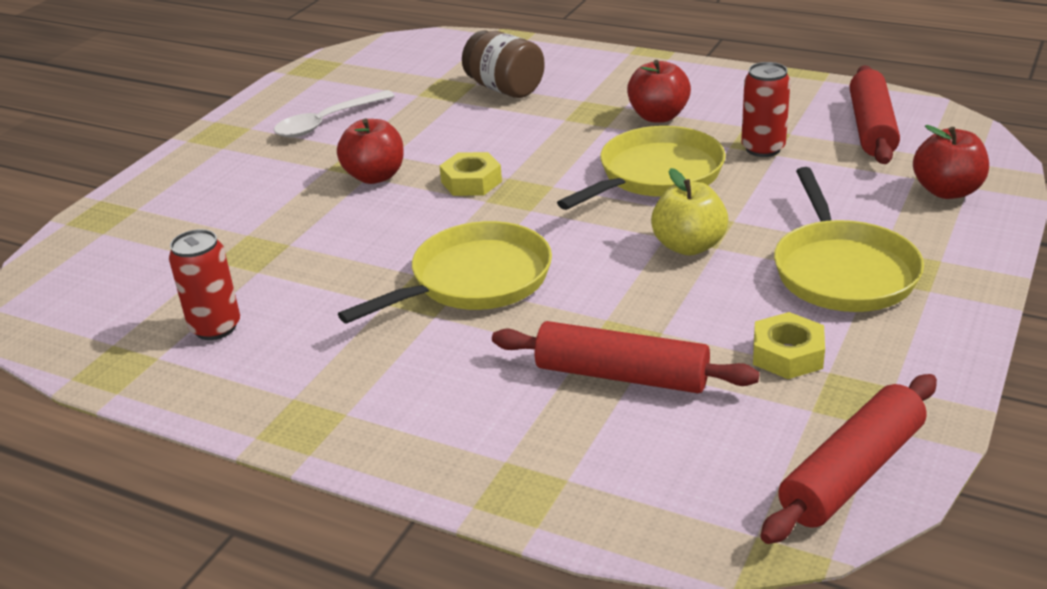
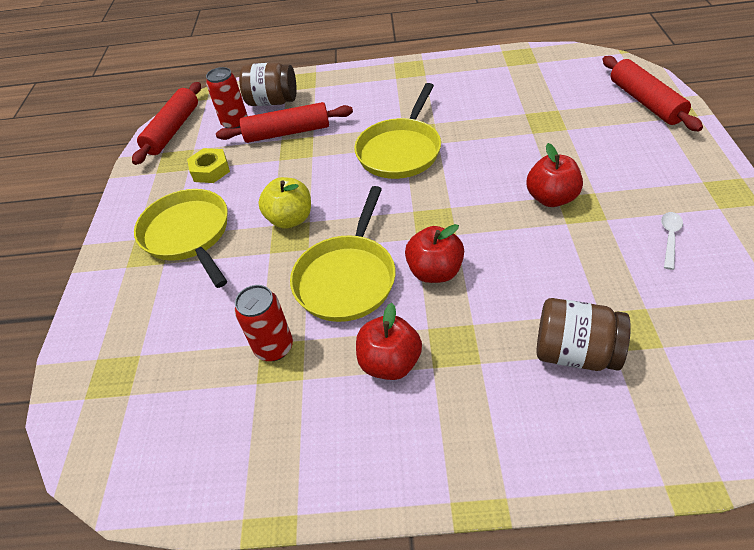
camera: 155 degrees right, 15 degrees up
red can [169,229,240,340] -> red can moved to [206,67,248,128]
white spoon [274,90,395,138] -> white spoon [661,212,683,270], size x0.58
yellow nut [439,152,502,196] -> none
red rolling pin [850,65,900,164] -> red rolling pin moved to [602,56,703,132]
red apple [913,125,989,199] -> red apple moved to [405,224,464,283]
none -> brown jar [239,63,297,106]

